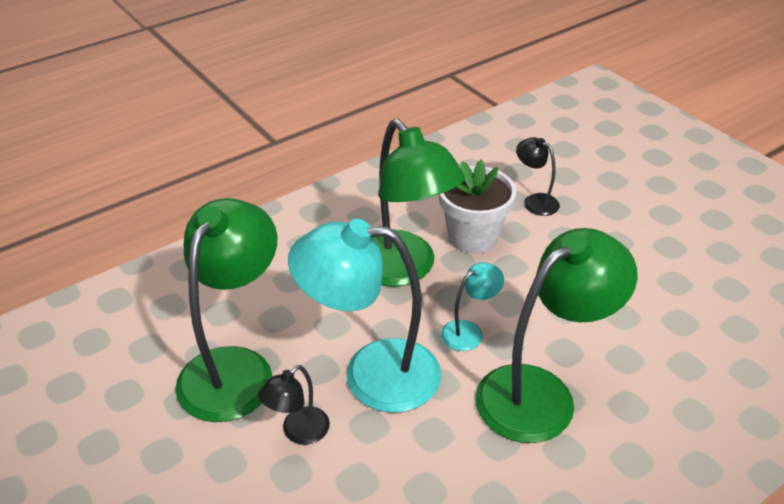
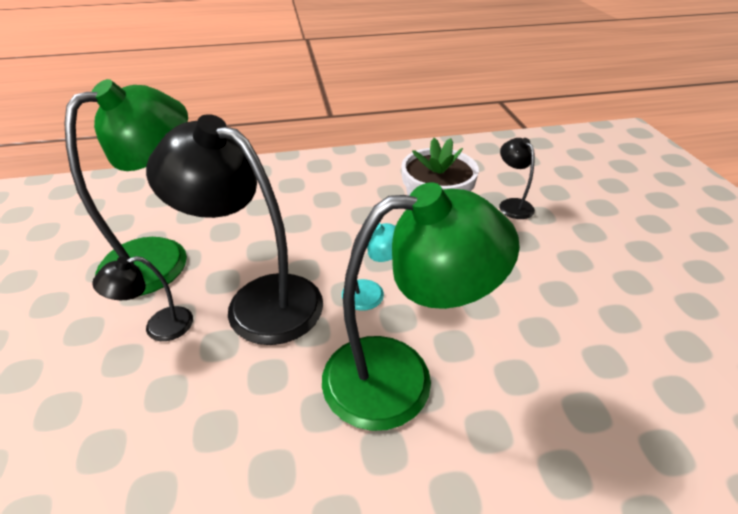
camera: 25 degrees right, 0 degrees up
turquoise lamp [288,219,442,413] -> black lamp [146,114,323,345]
green lamp [373,119,465,287] -> none

